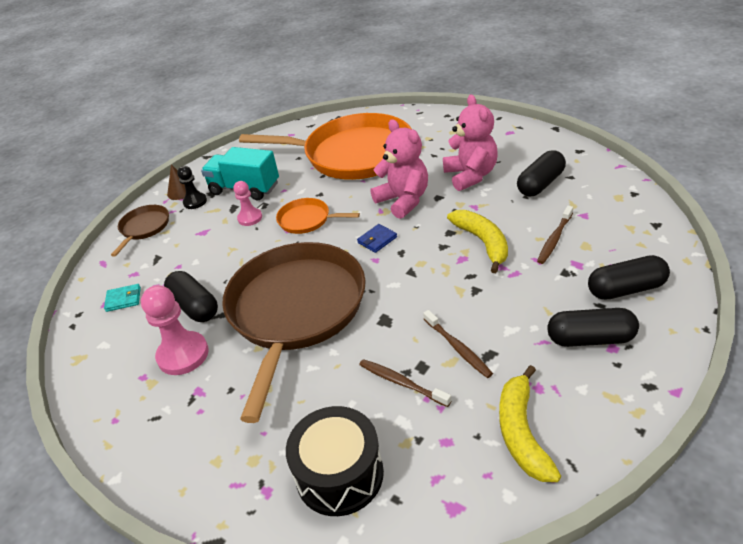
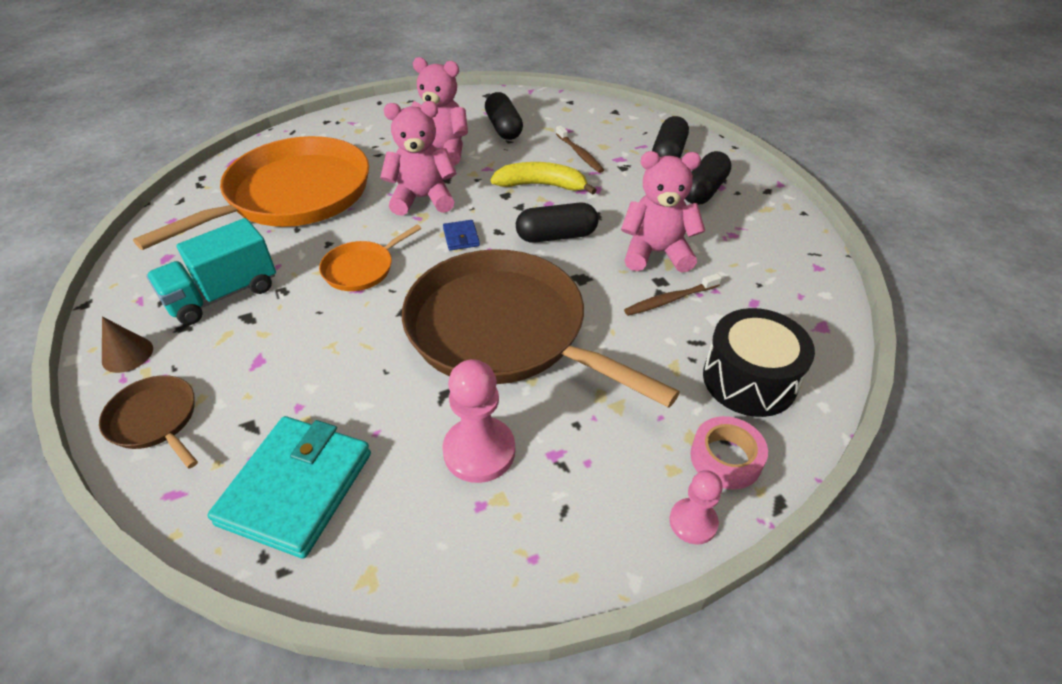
camera: 65 degrees left, 5 degrees up
turquoise wallet [104,284,141,312] -> turquoise wallet [207,416,371,559], size x2.33
black capsule [164,271,218,322] -> black capsule moved to [516,203,599,243]
black pawn [177,166,207,209] -> none
pink pawn [234,181,262,226] -> pink pawn moved to [670,470,723,545]
brown toothbrush [423,310,493,378] -> pink teddy bear [621,151,705,272]
yellow banana [499,365,561,482] -> none
none -> pink tape [690,416,768,490]

